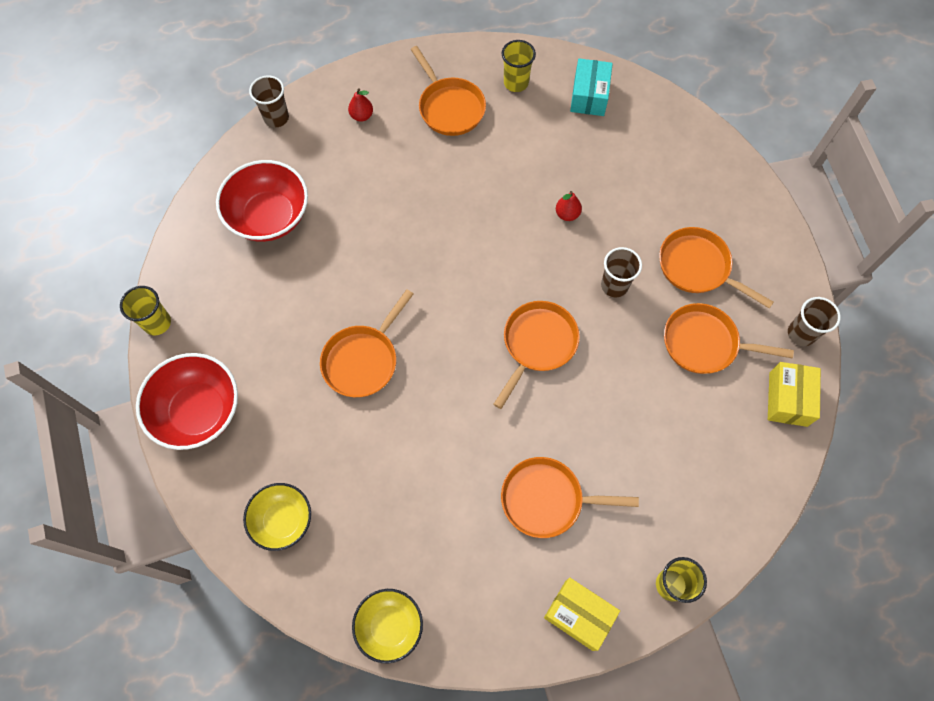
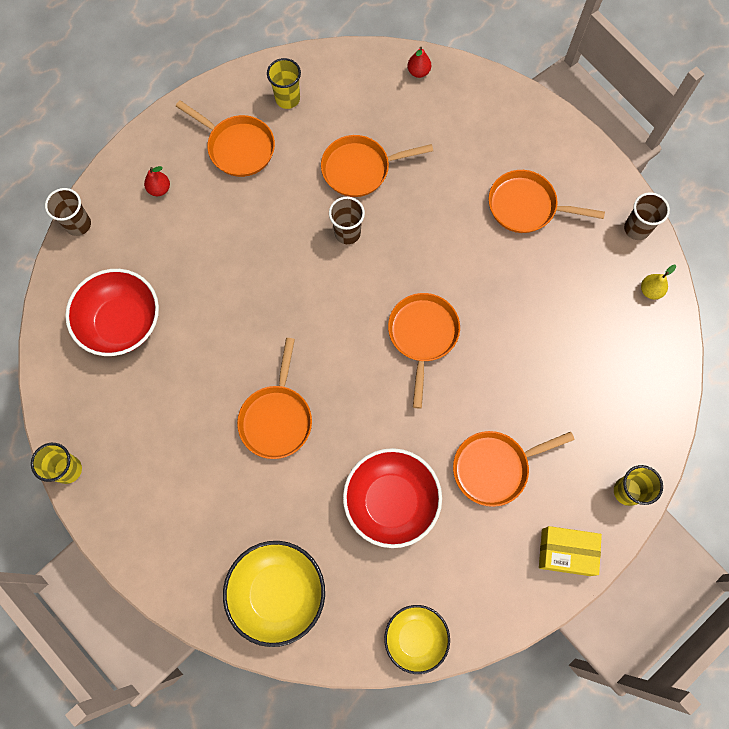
camera: 25 degrees left, 5 degrees up
red bowl [136,353,238,450] -> red bowl moved to [343,448,442,548]
yellow bowl [243,483,311,551] -> yellow bowl [223,541,325,647], size x1.55
red pear [556,191,582,221] -> red pear moved to [407,47,431,78]
turquoise box [570,58,613,116] -> none
brown cup [601,247,642,298] -> brown cup moved to [329,197,365,244]
orange pan [664,303,794,374] -> orange pan moved to [321,135,433,197]
yellow box [768,362,821,427] -> yellow pear [641,265,676,300]

